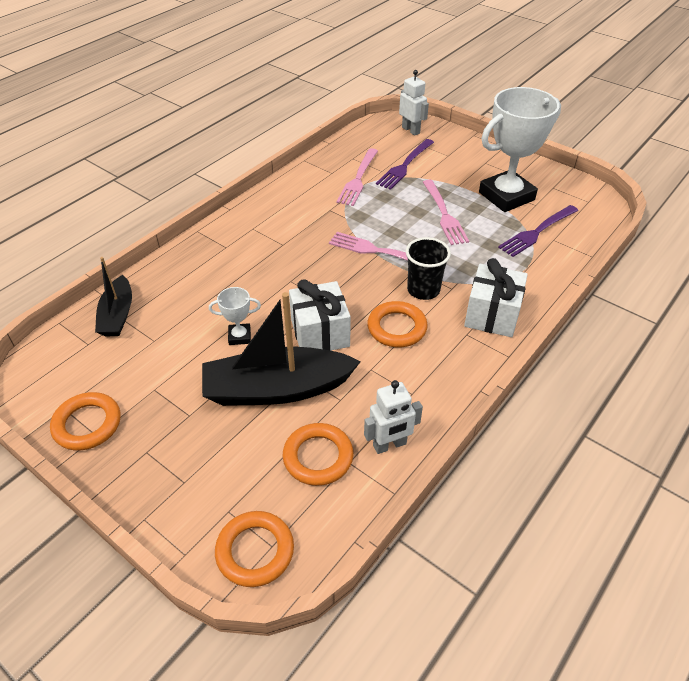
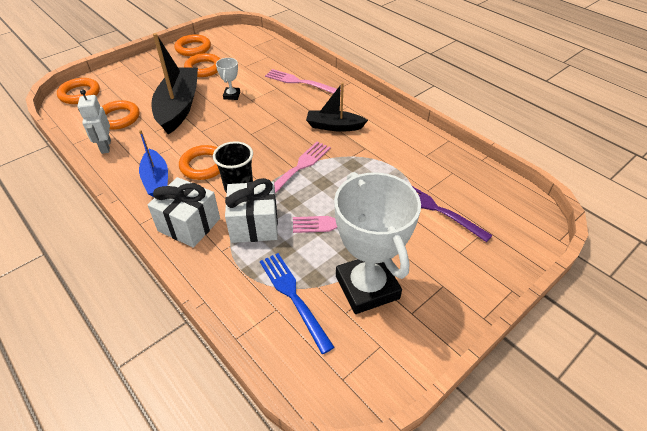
camera: 100 degrees right, 0 degrees up
black boat [95,257,132,336] -> black boat moved to [306,82,368,132]
white gift [289,280,351,351] -> white gift moved to [225,178,278,243]
pink fork [337,148,378,206] -> pink fork moved to [265,69,341,94]
white robot [399,70,429,136] -> none
purple fork [498,205,578,257] -> blue fork [260,253,335,354]
none -> blue boat [139,130,168,197]
none -> orange ring [184,53,220,77]

